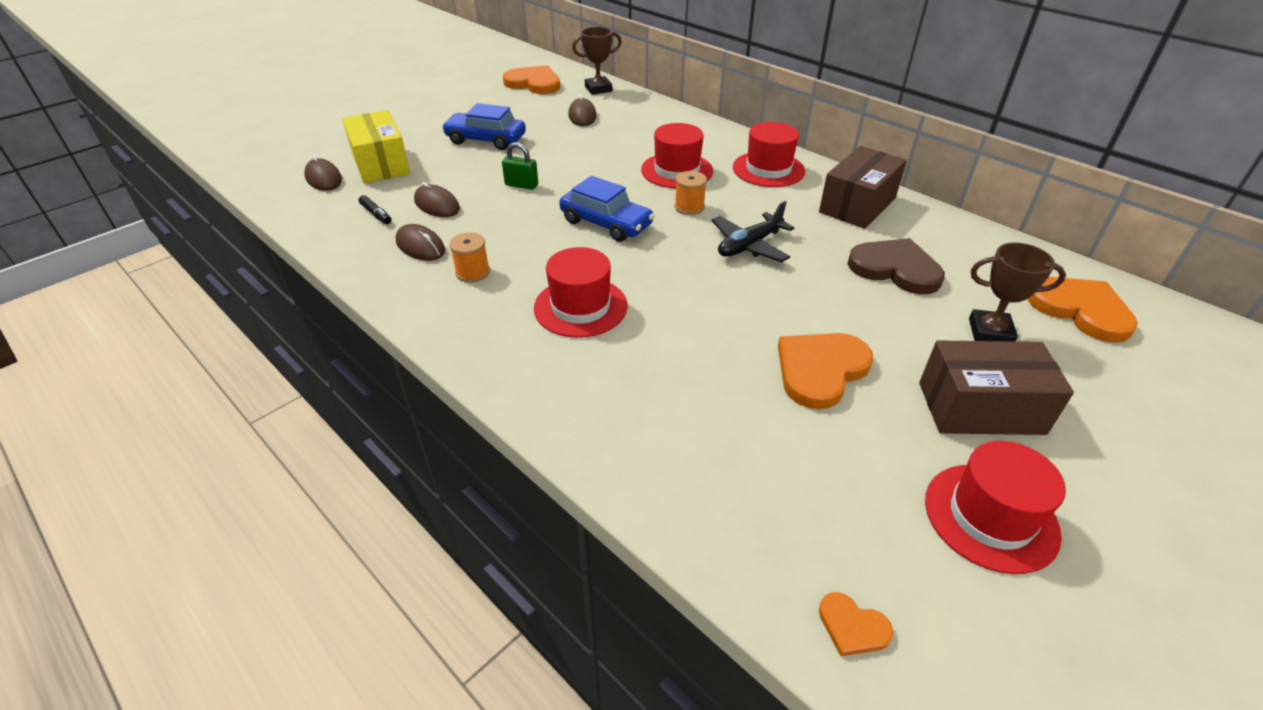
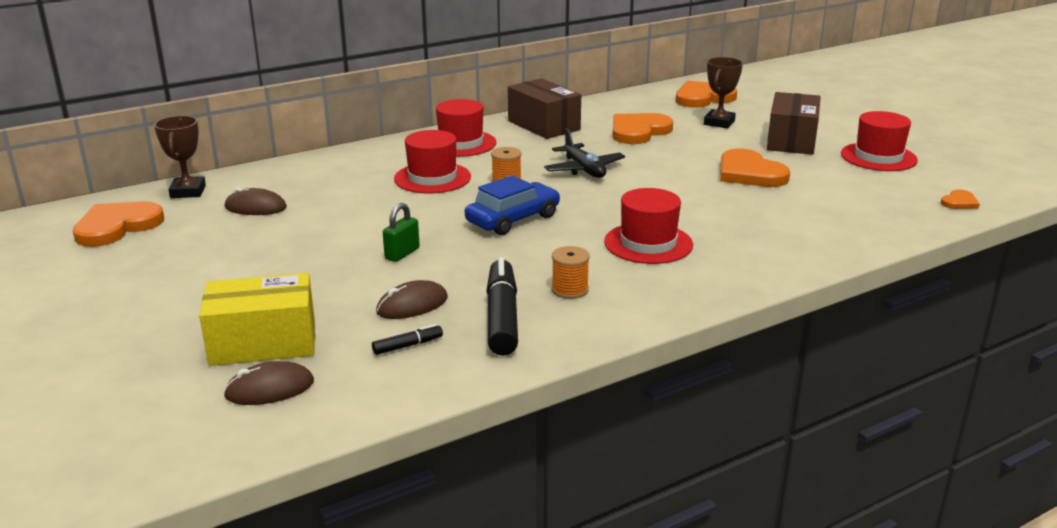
camera: 75 degrees left, 15 degrees down
brown mouse [396,224,445,261] -> black marker [486,257,518,356]
blue car [442,103,526,150] -> none
brown heart [847,238,945,294] -> orange heart [612,113,673,144]

